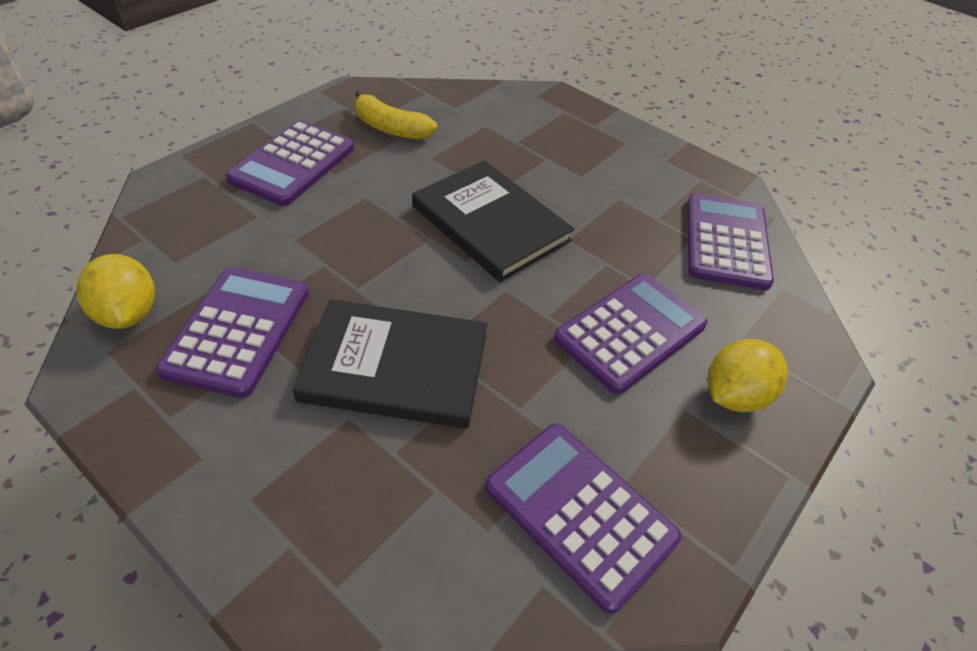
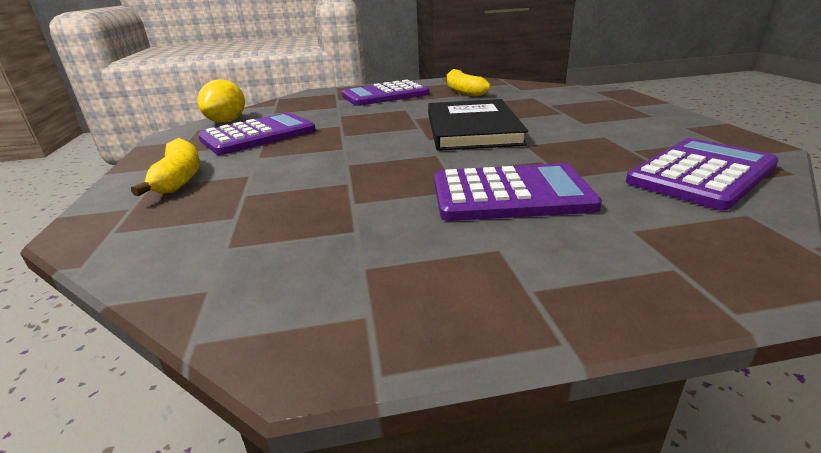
camera: 45 degrees right, 20 degrees down
black book [293,299,487,429] -> none
purple calculator [485,423,682,614] -> none
yellow lemon [708,339,788,412] -> none
none -> yellow banana [131,138,200,196]

